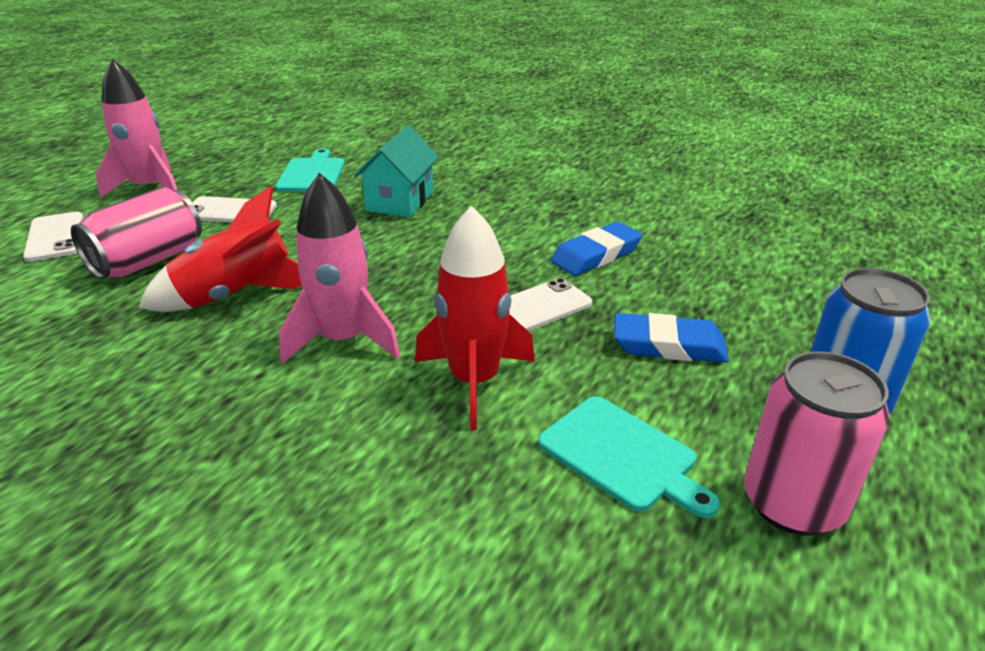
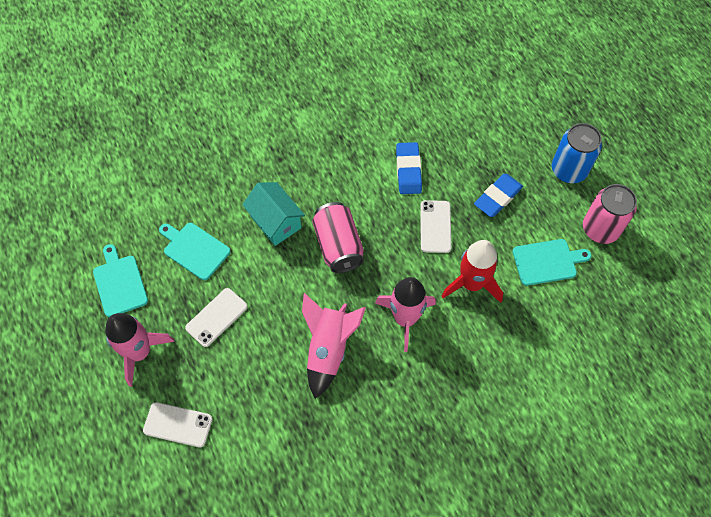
camera: 55 degrees left, 30 degrees up
pink can [71,187,202,279] -> pink can moved to [312,202,364,273]
red rocket [138,186,302,312] -> pink rocket [302,293,366,399]
none -> turquoise cutting board [93,244,148,317]

